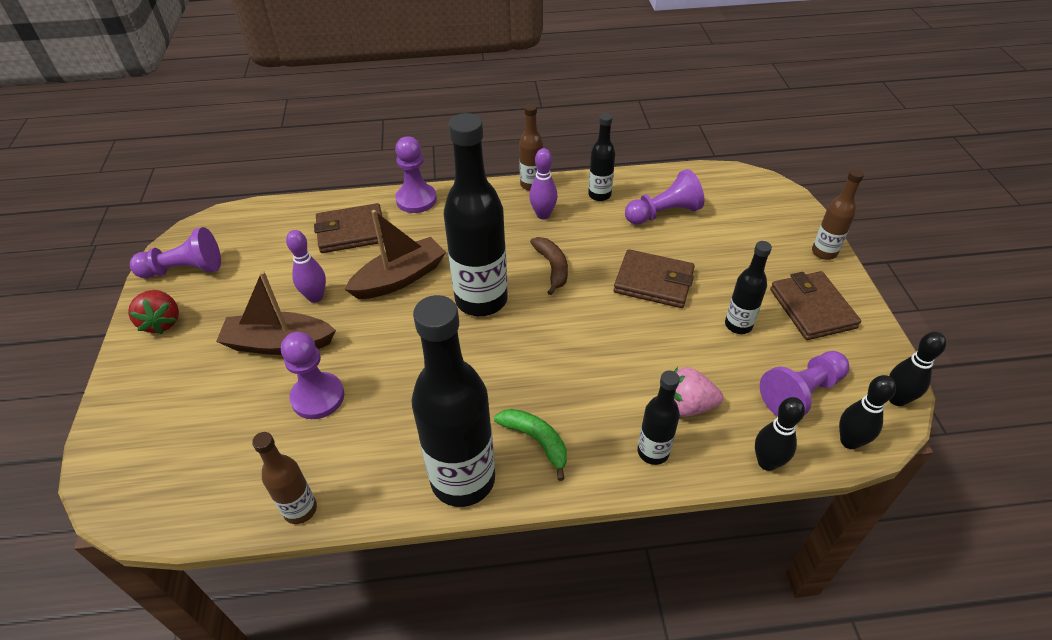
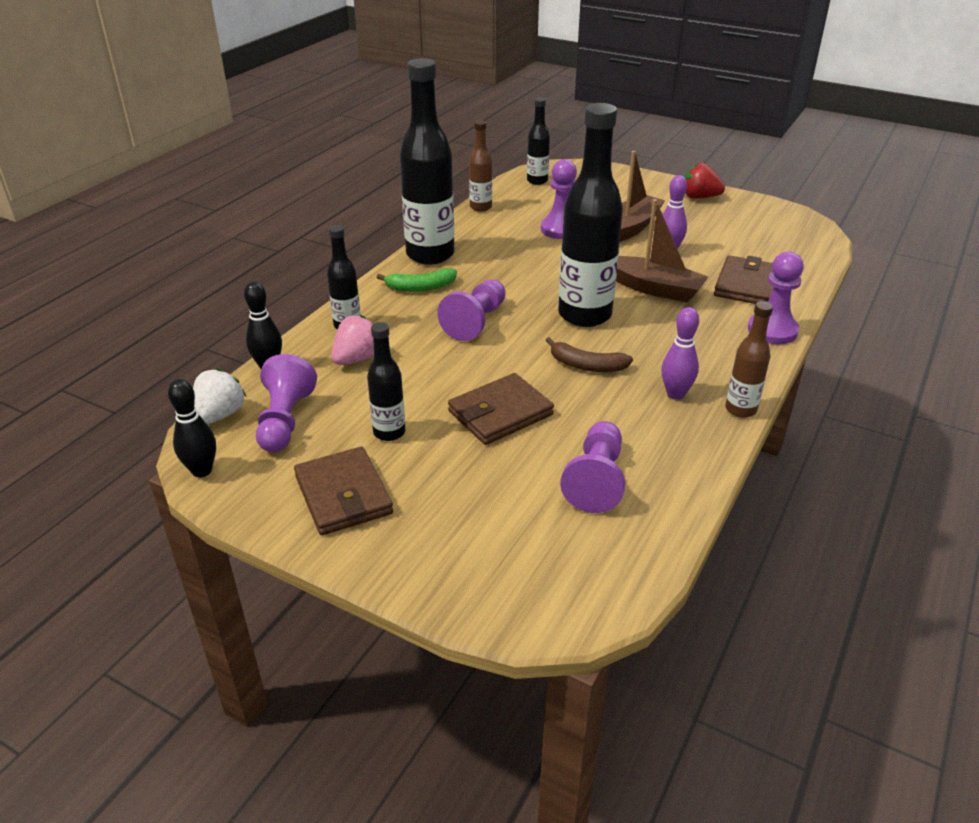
camera: 125 degrees right, 10 degrees down
purple pawn [130,227,221,278] -> purple pawn moved to [437,279,506,341]
brown boat [344,210,446,299] -> brown boat turned 60 degrees counterclockwise [616,199,708,303]
black bottle [588,113,615,201] -> black bottle moved to [527,97,550,185]
brown wallet [770,271,861,340] -> brown wallet turned 45 degrees clockwise [294,447,393,535]
brown bottle [812,169,864,260] -> none
black bowling pin [839,375,896,449] -> white strawberry [193,368,247,424]

